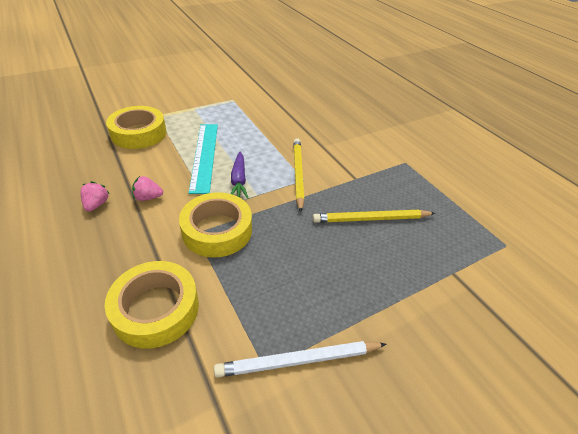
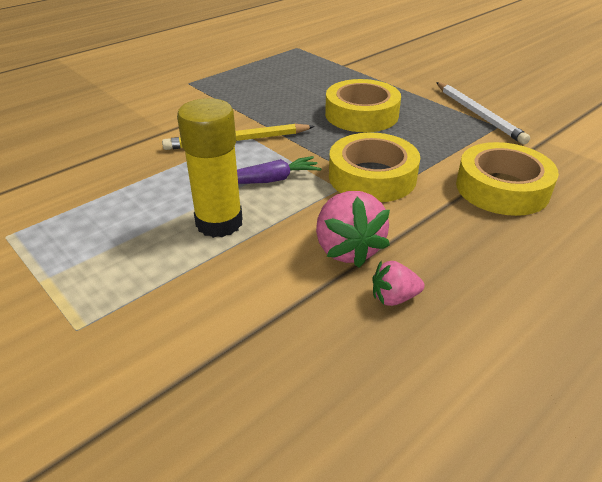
camera: 100 degrees left, 5 degrees down
yellow tape [106,106,166,149] -> yellow tape moved to [325,79,401,132]
pink strawberry [132,176,163,201] -> pink strawberry [316,191,390,268], size x1.78
turquoise ruler [189,124,218,194] -> yellow glue stick [177,98,243,238]
yellow pencil [312,210,435,223] -> none

